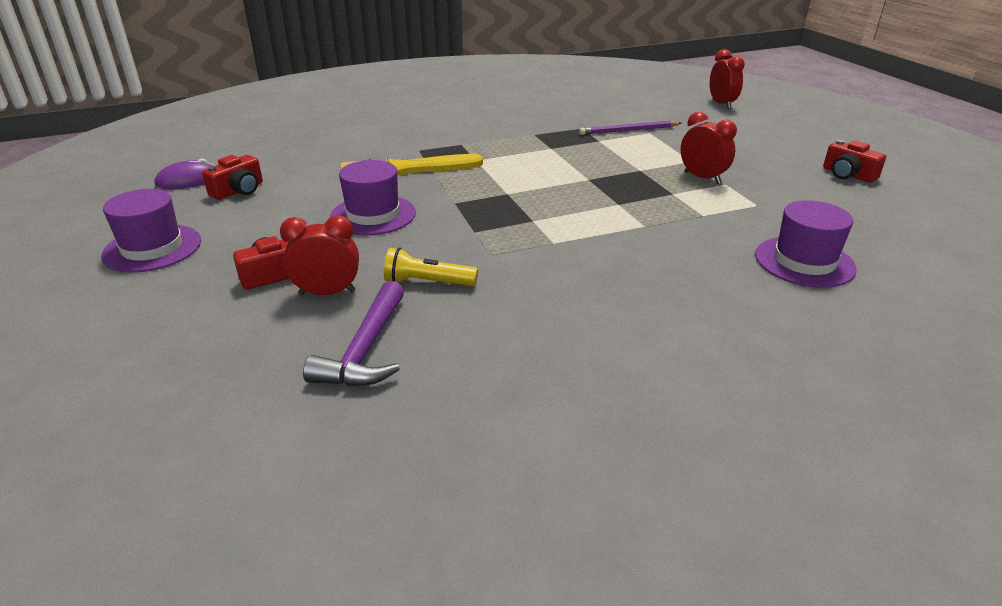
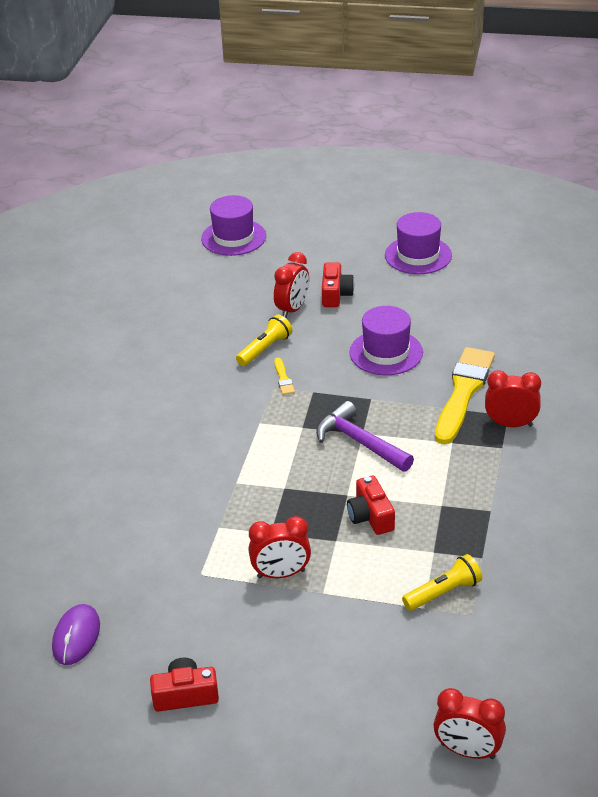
camera: 125 degrees right, 5 degrees up
purple mouse [154,159,216,189] -> purple mouse moved to [52,604,100,665]
red camera [202,155,263,200] -> red camera moved to [347,475,395,535]
purple hammer [303,281,404,387] -> purple hammer moved to [316,401,414,472]
purple pencil [579,121,681,135] -> yellow flashlight [402,554,482,611]
purple hat [755,200,857,288] -> purple hat moved to [201,195,266,256]
none -> yellow brush [274,358,295,395]
none -> red clock [485,370,541,427]

